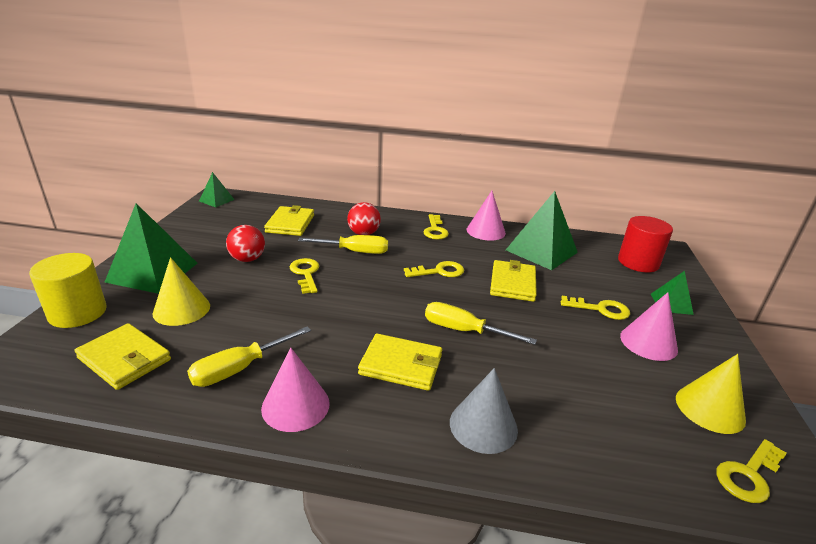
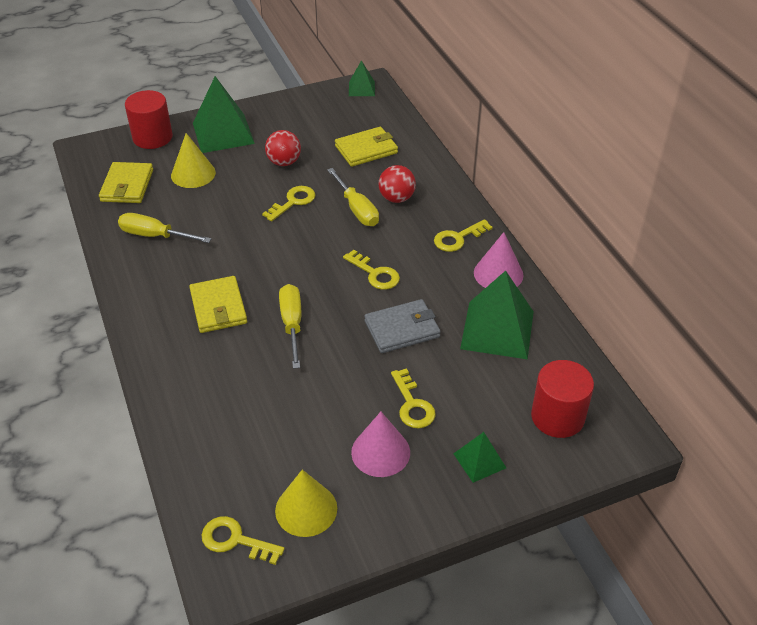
camera: 60 degrees right, 15 degrees up
yellow cylinder [29,253,107,328] -> red cylinder [125,90,173,149]
pink cone [261,347,330,432] -> none
grey cone [450,368,518,454] -> none
yellow wallet [490,260,537,302] -> grey wallet [365,299,441,353]

